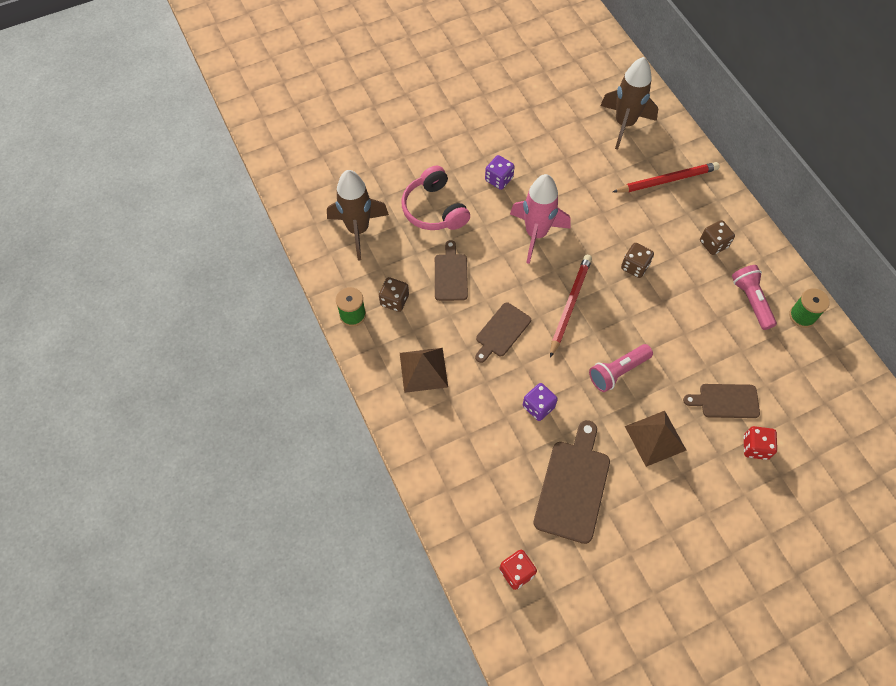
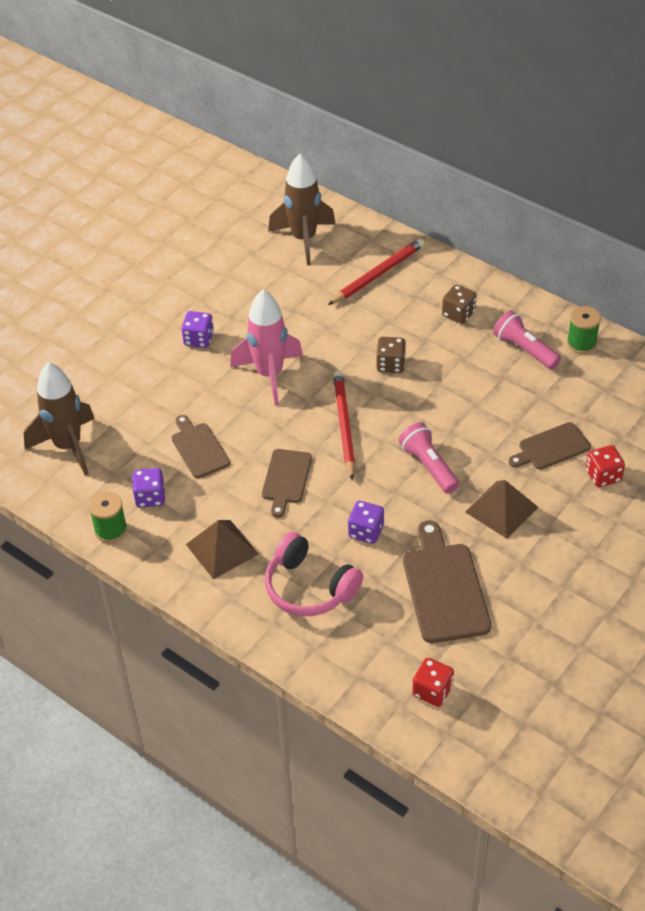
camera: 25 degrees left, 15 degrees down
brown dice [379,277,409,312] -> purple dice [132,468,165,508]
pink headphones [401,166,470,230] -> pink headphones moved to [265,532,363,616]
pink flashlight [589,344,653,392] -> pink flashlight turned 120 degrees clockwise [399,422,459,494]

